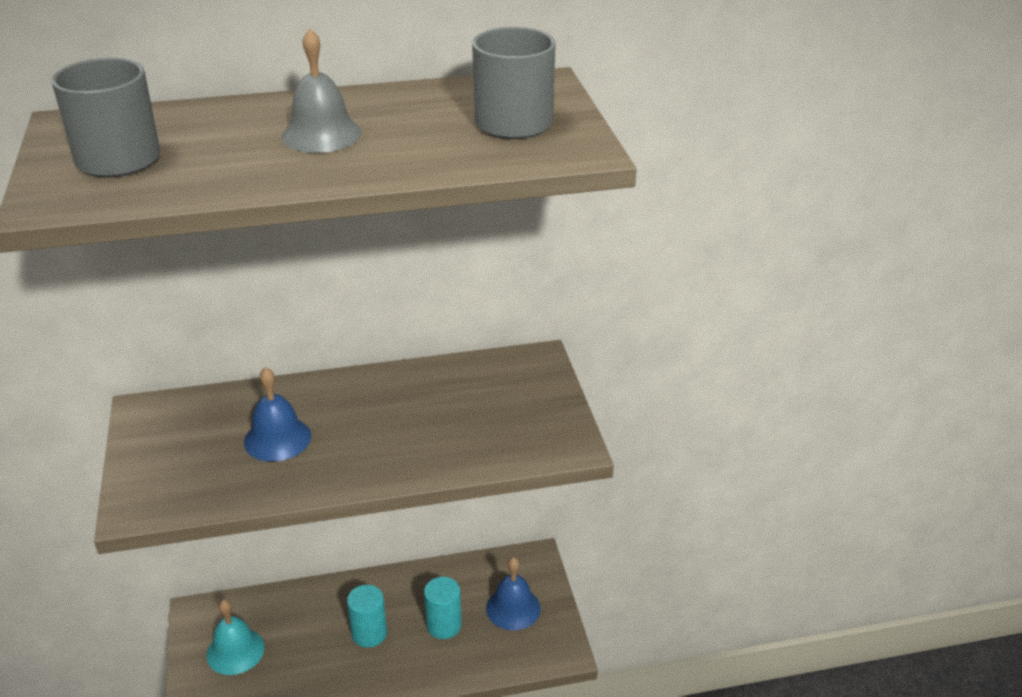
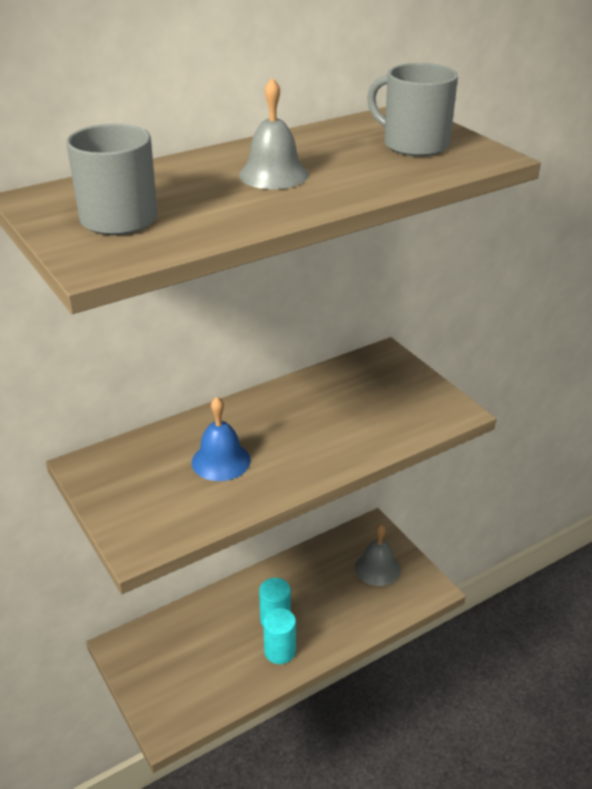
camera: 20 degrees left, 0 degrees up
turquoise bell [207,600,265,675] -> none
turquoise cylinder [424,577,462,639] -> turquoise cylinder moved to [263,608,296,664]
blue bell [486,557,541,630] -> grey bell [355,524,400,586]

